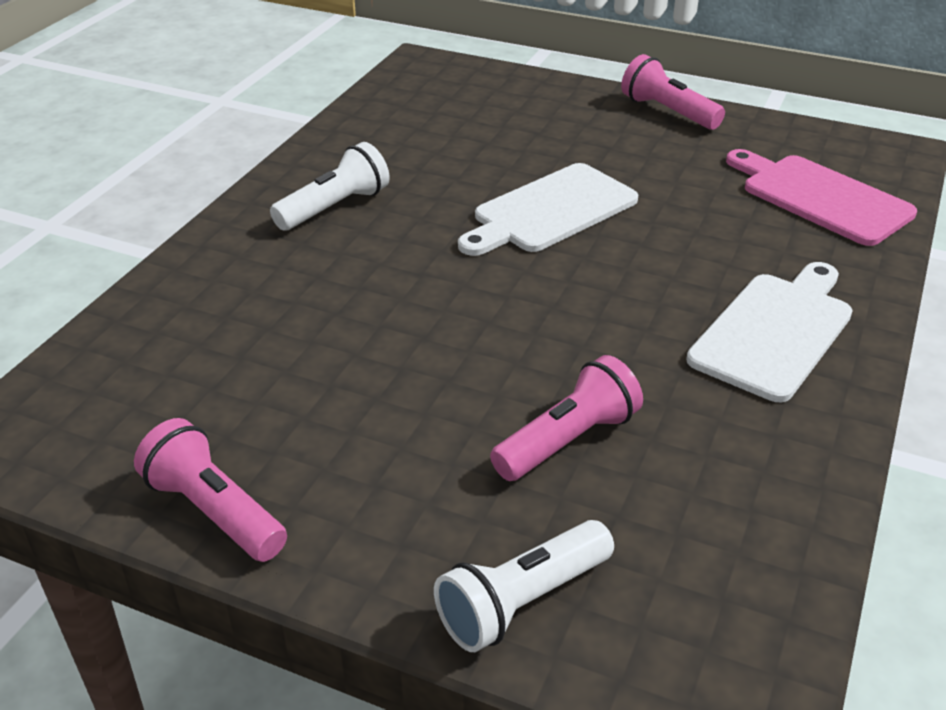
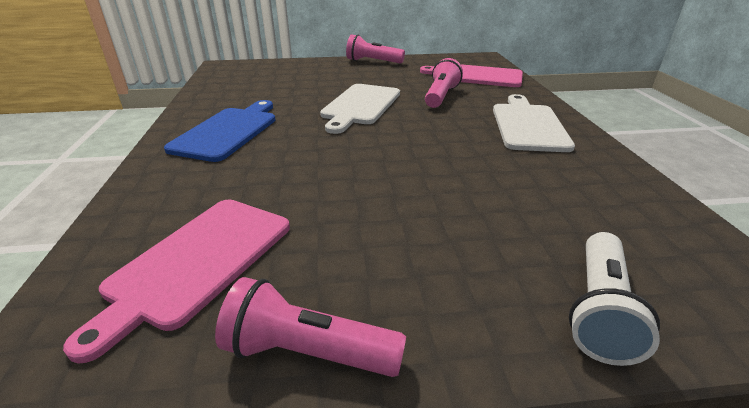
camera: 30 degrees left, 5 degrees down
white flashlight [270,142,390,231] -> blue cutting board [164,100,276,162]
pink flashlight [490,355,643,481] -> pink flashlight moved to [425,58,463,108]
none -> pink cutting board [63,199,290,364]

